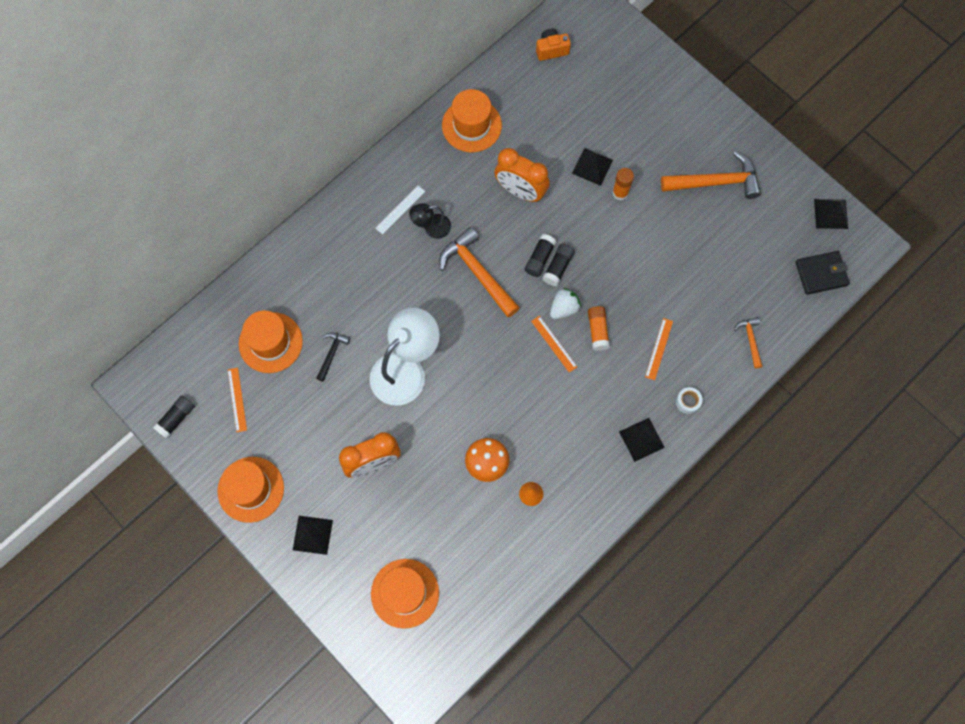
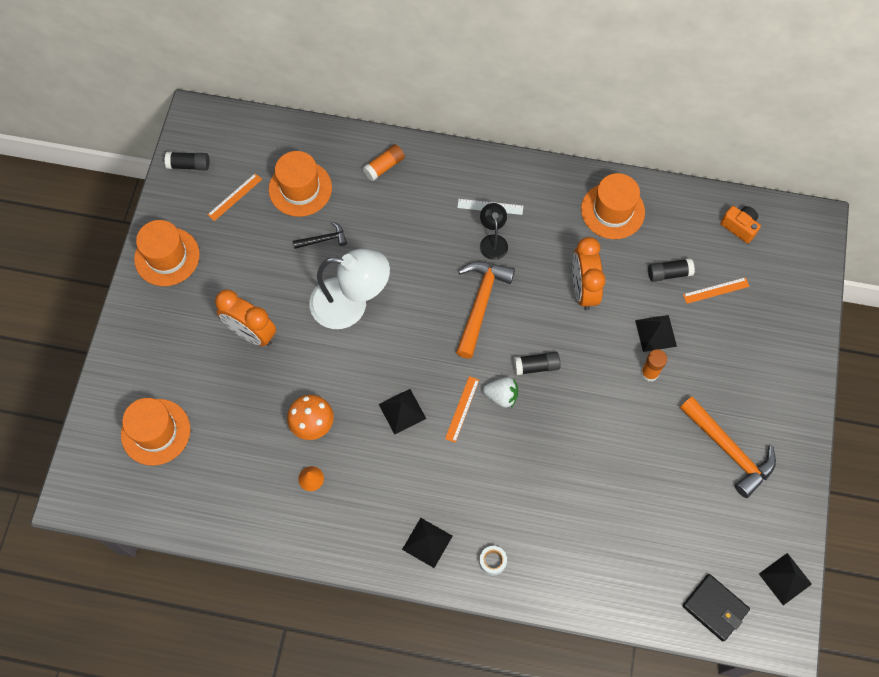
camera: 55 degrees right, 5 degrees down
black pyramid [293,516,333,555] -> black pyramid moved to [379,389,426,435]
black lamp [409,203,451,239] -> black lamp turned 45 degrees clockwise [480,203,508,260]
black glue stick [525,234,556,277] -> black glue stick moved to [648,258,695,282]
orange glue stick [588,306,610,351] -> orange glue stick moved to [363,144,405,181]
orange ruler [645,318,673,380] -> orange ruler moved to [683,277,750,304]
orange hammer [734,317,763,369] -> none

